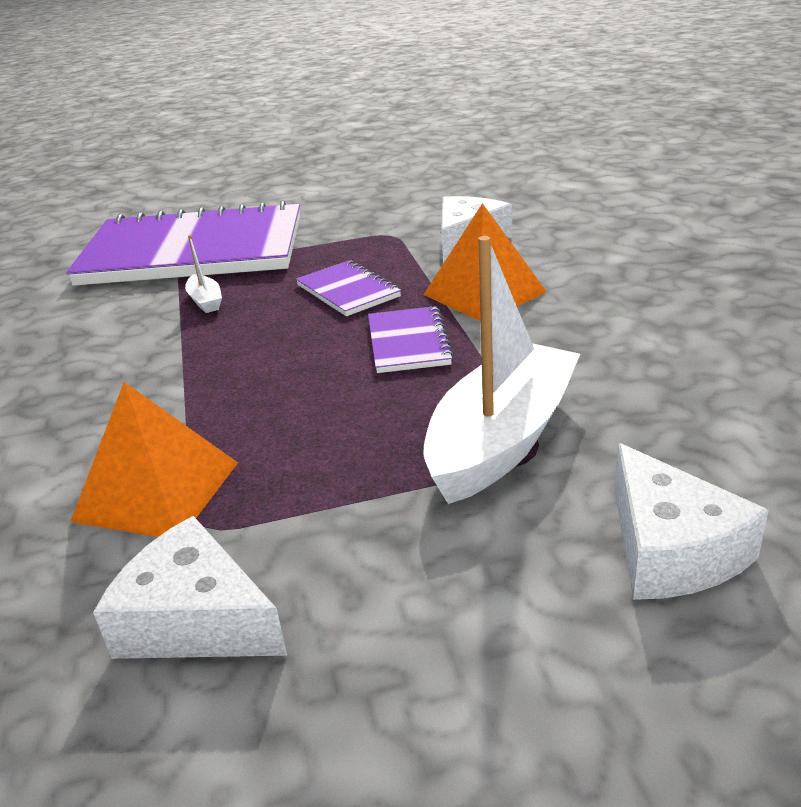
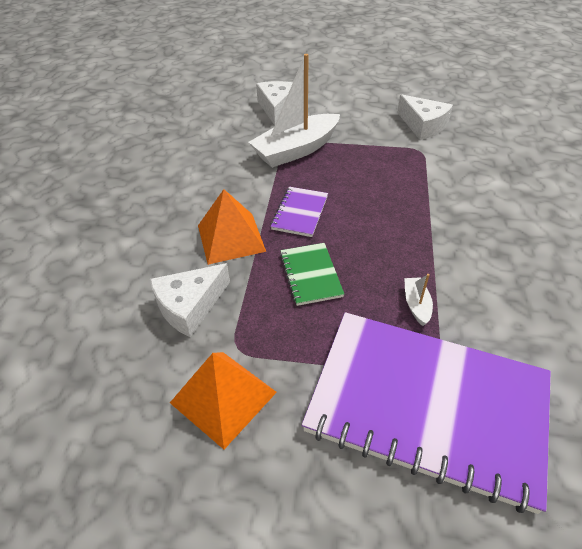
camera: 160 degrees left, 15 degrees up
orange pyramid [70,382,238,537] -> orange pyramid moved to [170,352,277,449]
purple notebook [296,261,401,316] -> green notebook [280,243,344,306]

